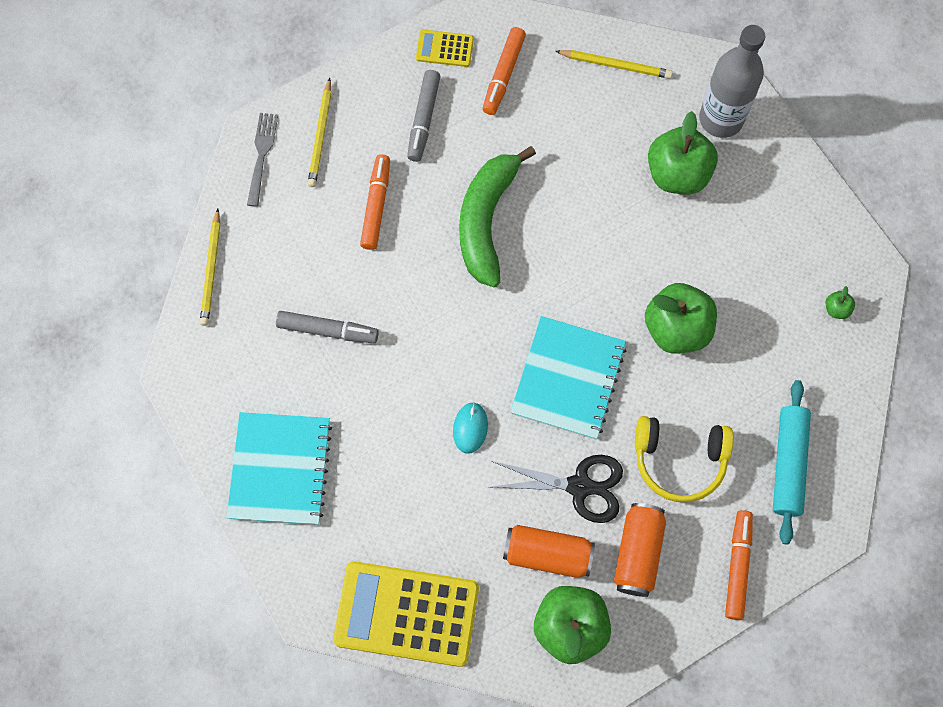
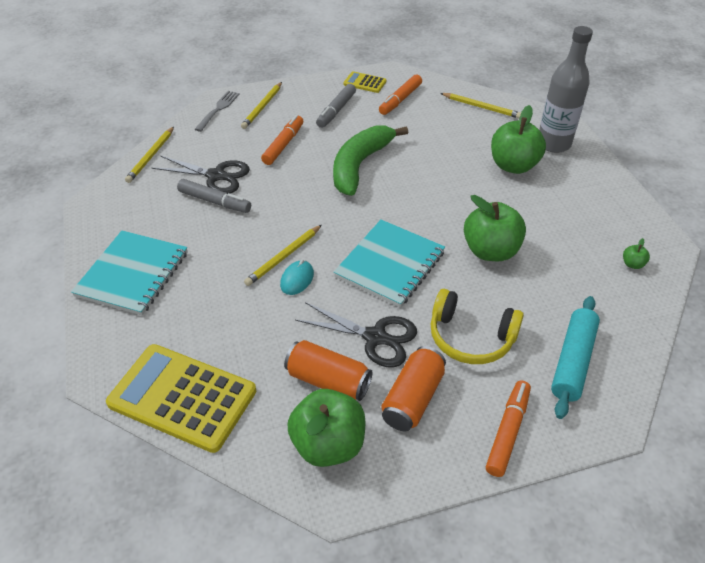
camera: 15 degrees right, 25 degrees down
none -> black scissors [152,156,250,194]
none -> yellow pencil [244,225,322,286]

